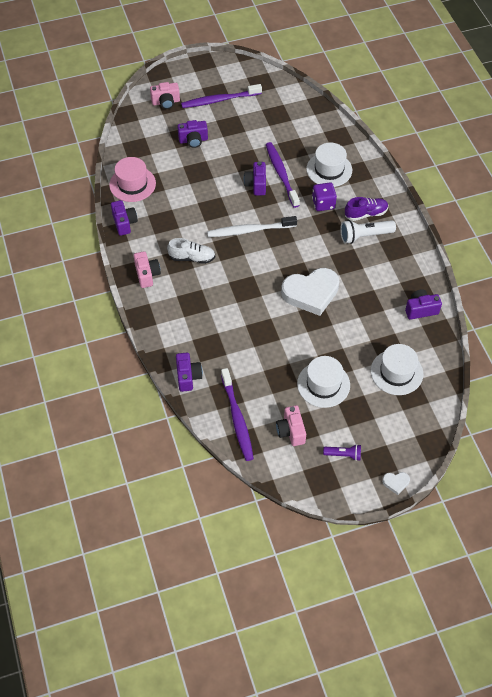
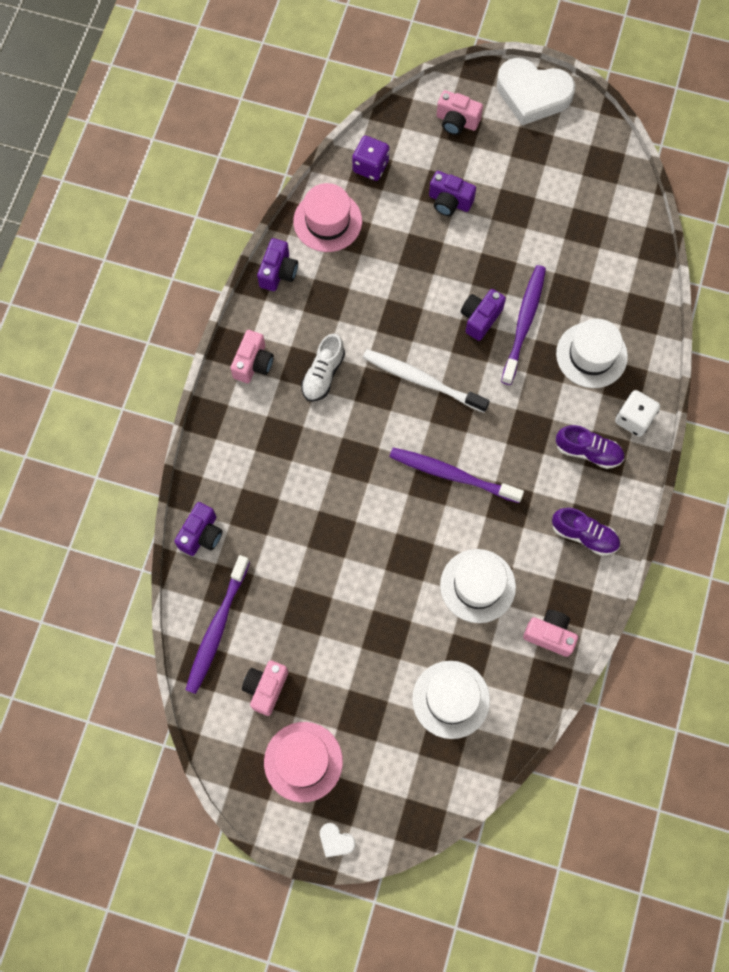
camera: 35 degrees right, 15 degrees up
white shoe [167,238,215,264] -> white shoe turned 75 degrees clockwise [301,334,345,402]
purple toothbrush [181,84,262,108] -> purple toothbrush moved to [389,447,524,503]
white heart [281,268,339,316] -> white heart moved to [497,58,575,125]
white hat [297,356,350,408] -> white hat moved to [440,549,516,623]
purple dice [312,182,337,211] -> purple dice moved to [352,136,389,181]
purple flashlight [323,444,361,461] -> pink hat [264,722,343,802]
white flashlight [340,220,396,244] -> none
purple camera [405,289,442,320] -> pink camera [523,610,578,657]
none -> purple shoe [552,508,620,556]
none -> white dice [615,390,660,437]

